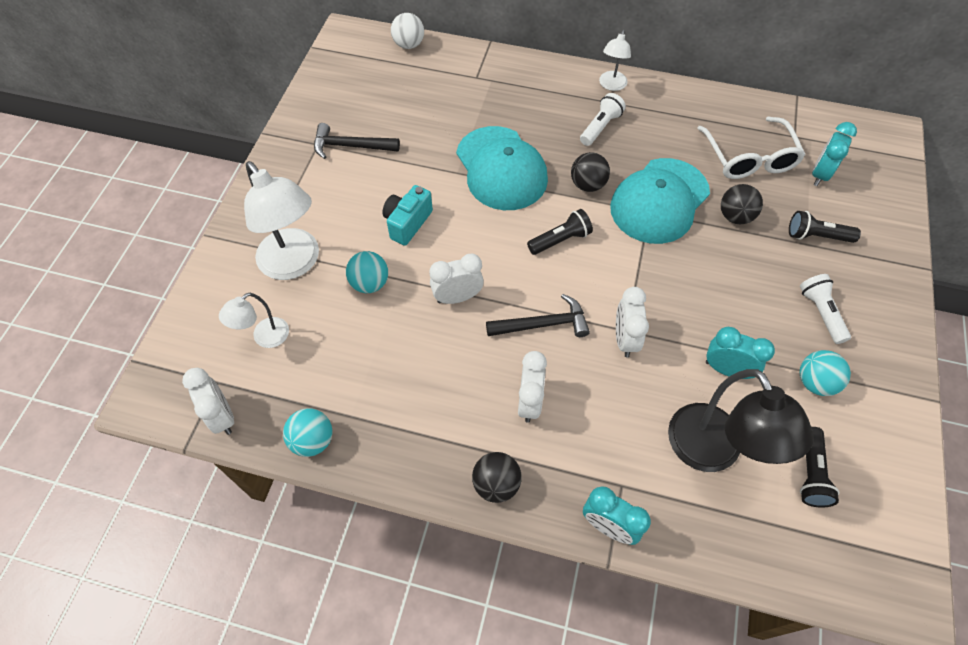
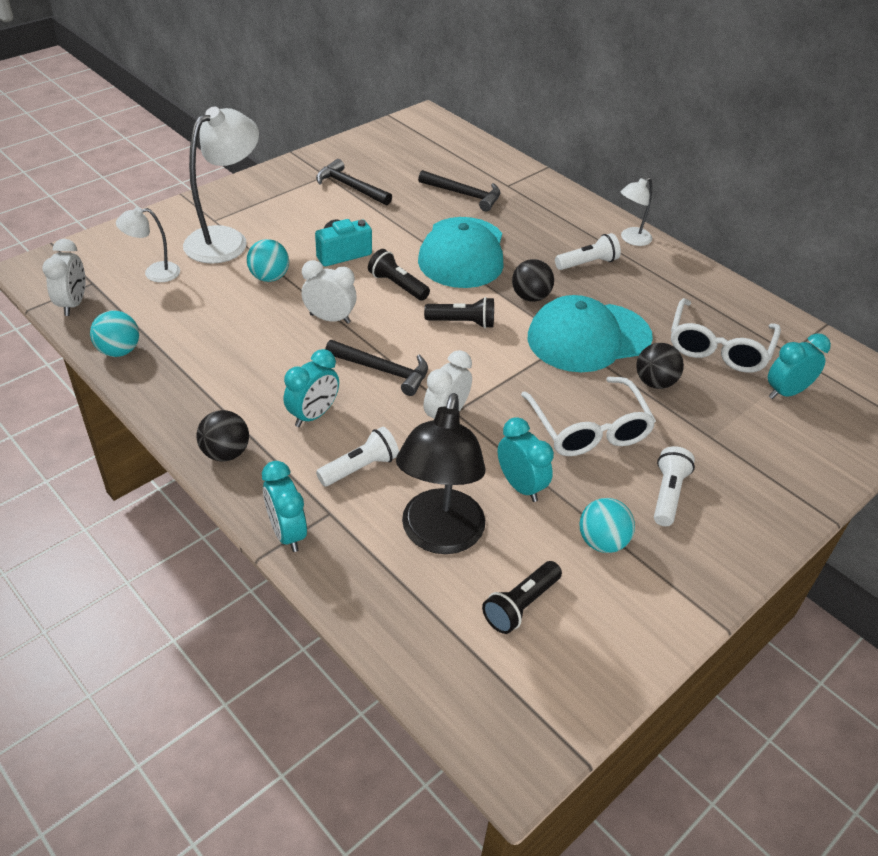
camera: 30 degrees right, 15 degrees down
white lamp [244,161,319,280] -> white lamp turned 135 degrees counterclockwise [183,107,259,264]
white ball [391,13,424,49] -> none
white clock [518,351,547,423] -> turquoise clock [284,349,339,427]
black flashlight [789,211,861,243] -> black flashlight moved to [368,249,430,301]
none -> white flashlight [316,426,399,486]
none -> black hammer [418,170,500,211]
none -> white glasses [521,377,656,456]

